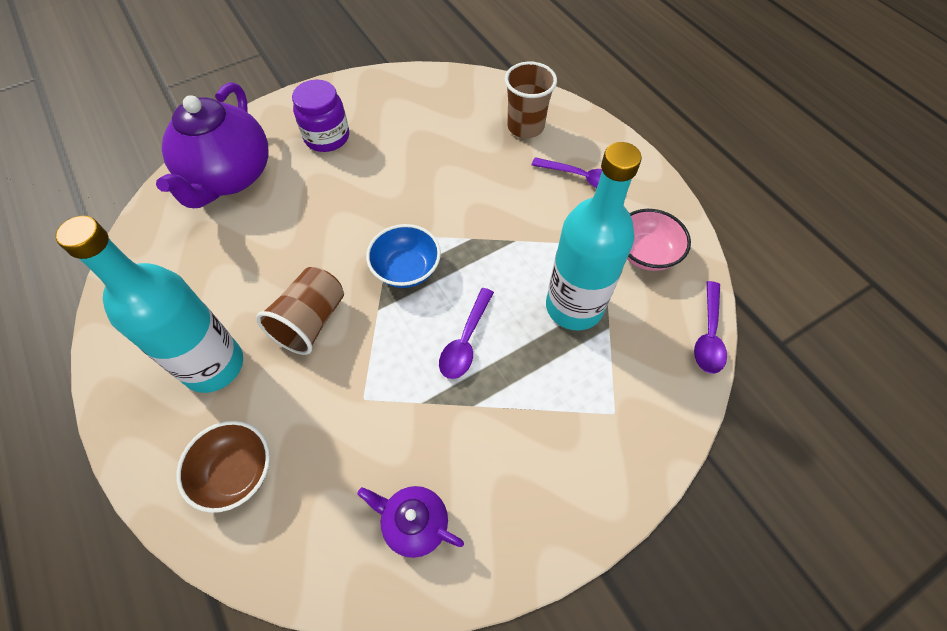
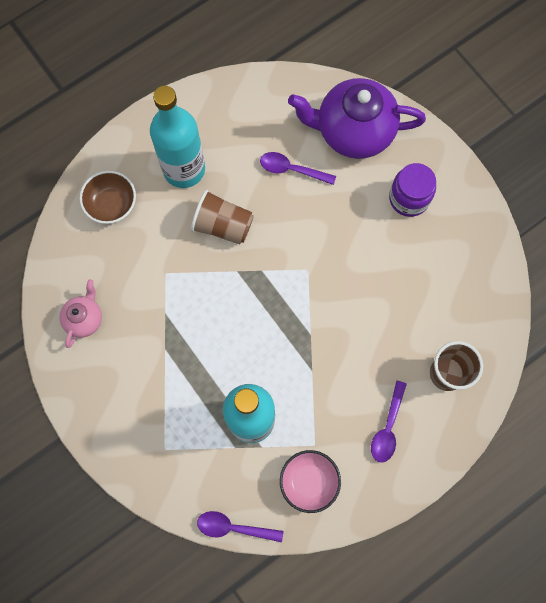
camera: 85 degrees right, 15 degrees up
purple teapot [357,486,464,558] -> pink teapot [60,279,102,348]
blue bowl [366,224,441,288] -> none
purple spoon [439,288,494,379] -> purple spoon moved to [260,152,336,185]

